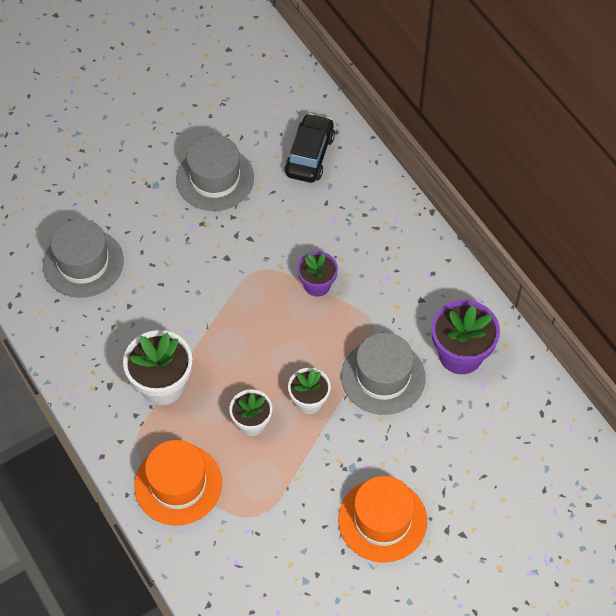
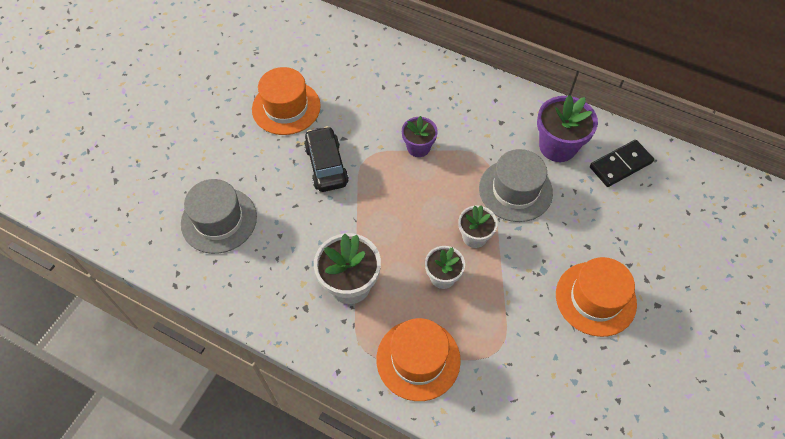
camera: 30 degrees left, 0 degrees up
grey hat [176,135,254,211] -> orange hat [252,67,321,135]
black car [285,113,335,183] -> black car moved to [304,126,349,192]
none -> black domino [590,140,654,187]

